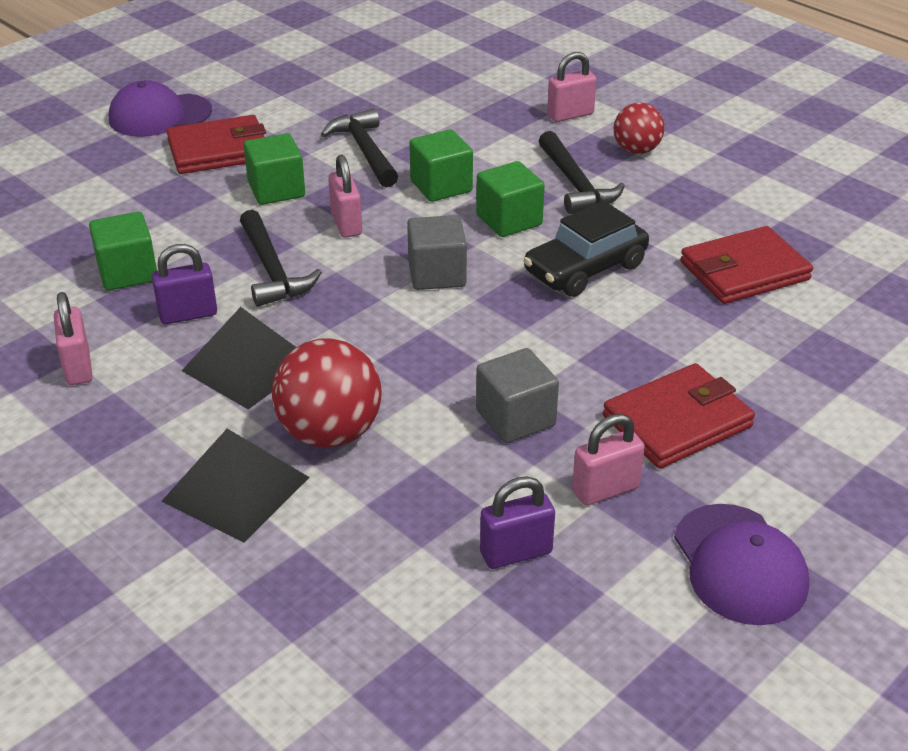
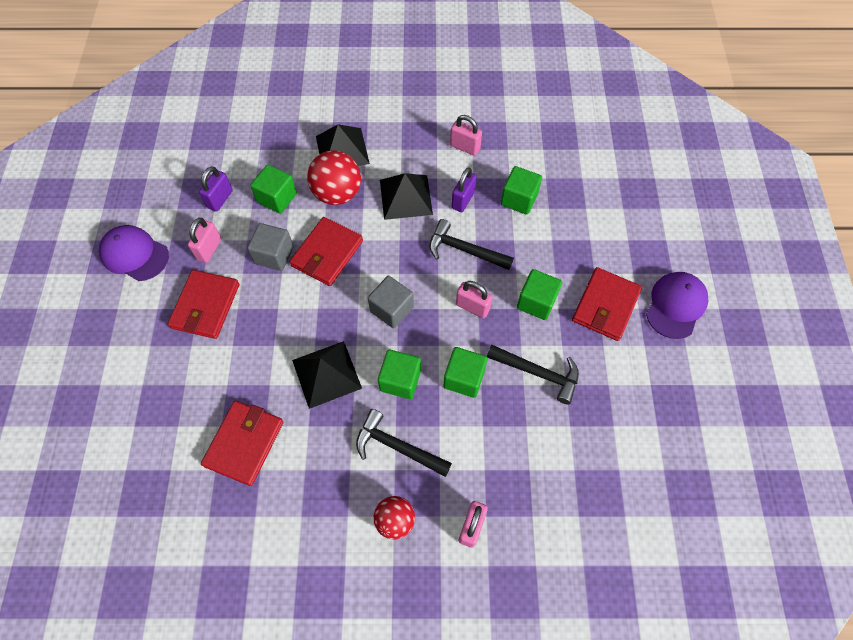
camera: 135 degrees right, 25 degrees up
black car [523,201,649,297] -> black pyramid [292,341,362,409]
none -> green cube [250,165,297,214]
none -> red wallet [290,217,363,286]

